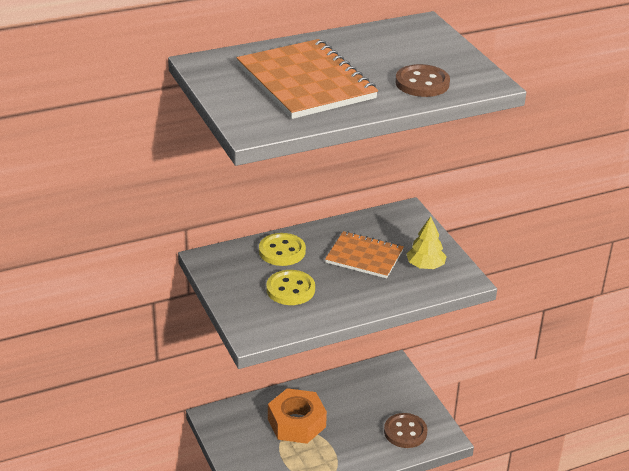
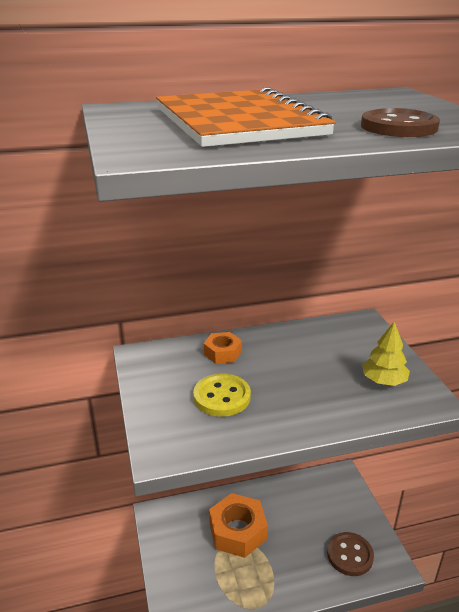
camera: 10 degrees right, 5 degrees down
yellow button [259,233,306,266] -> orange nut [204,332,242,364]
orange notebook [325,231,404,278] -> none

